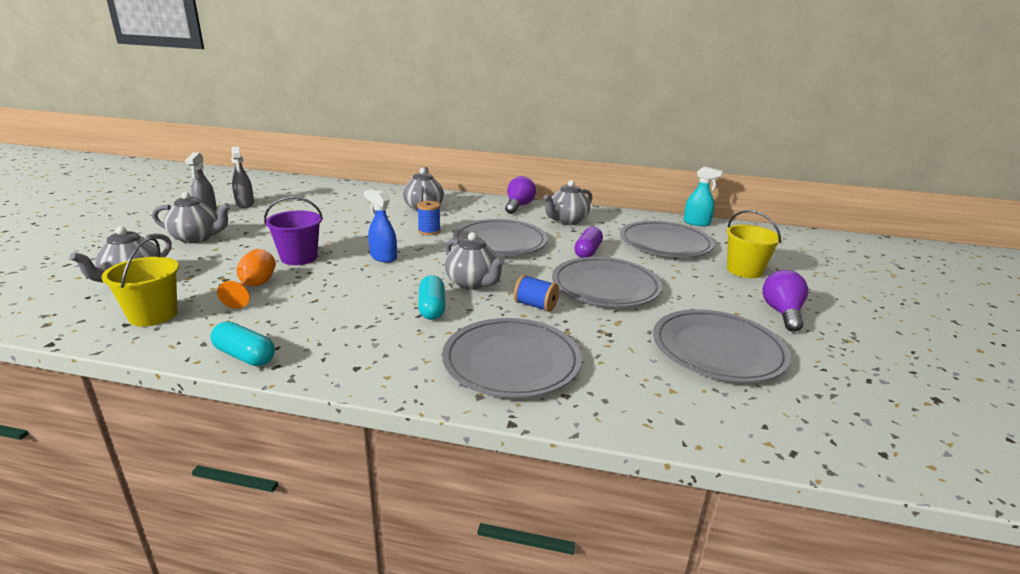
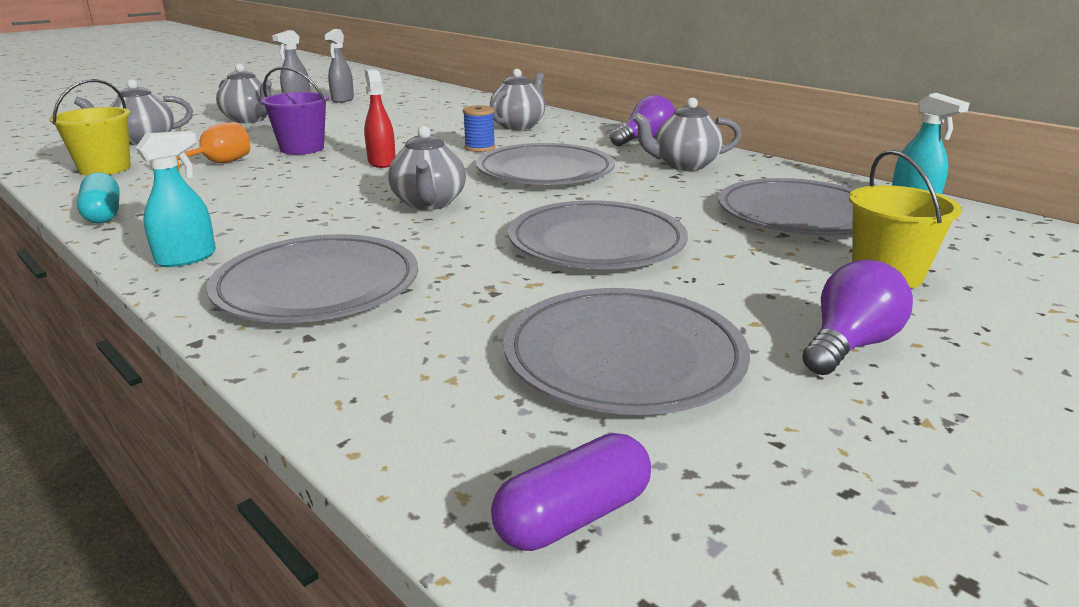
camera: 35 degrees right, 0 degrees up
blue spray bottle [364,189,397,263] -> red spray bottle [364,69,396,168]
turquoise capsule [418,275,445,320] -> none
blue spool [514,275,559,312] -> none
purple capsule [574,227,603,258] -> purple capsule moved to [491,433,651,551]
none -> turquoise spray bottle [136,131,216,267]

